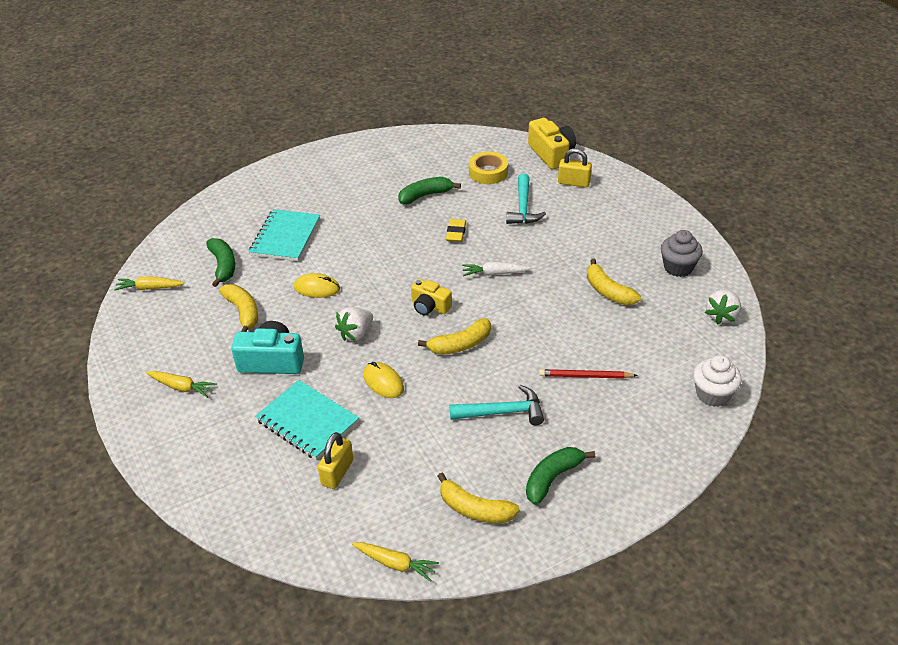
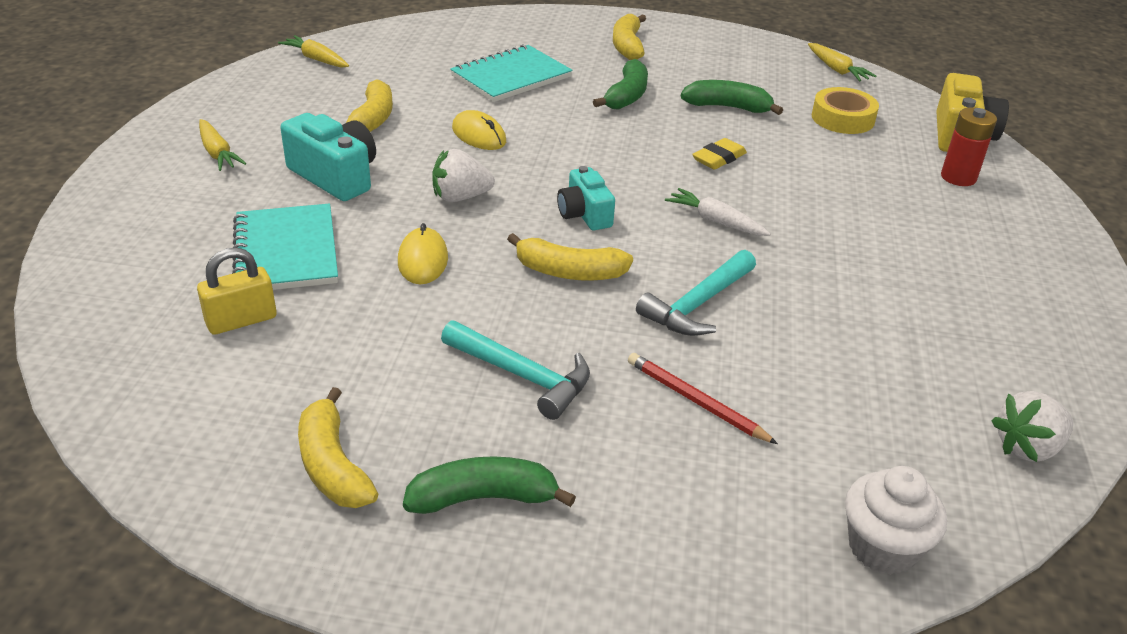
camera: 35 degrees right, 5 degrees down
green banana [206,238,235,287] -> green banana moved to [593,59,648,110]
yellow carrot [352,542,439,582] -> yellow carrot moved to [808,43,876,82]
yellow camera [411,279,452,316] -> turquoise camera [557,166,615,230]
turquoise hammer [506,174,546,224] -> turquoise hammer moved to [636,250,756,336]
yellow padlock [558,148,592,187] -> red battery [941,107,997,186]
yellow banana [587,258,641,305] -> yellow banana moved to [613,14,646,60]
grey cupcake [661,230,703,277] -> none

